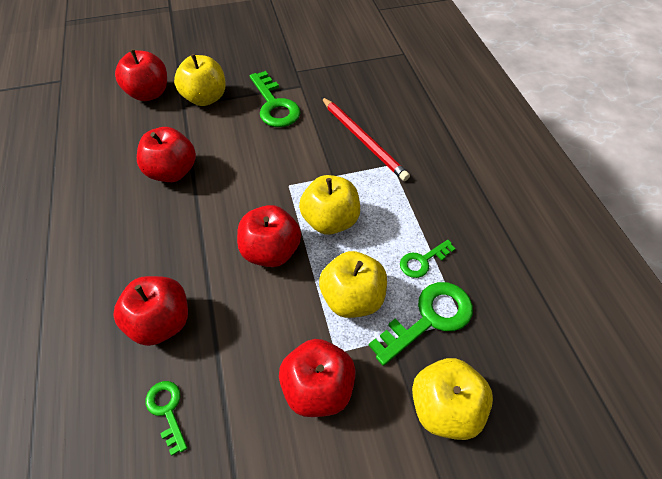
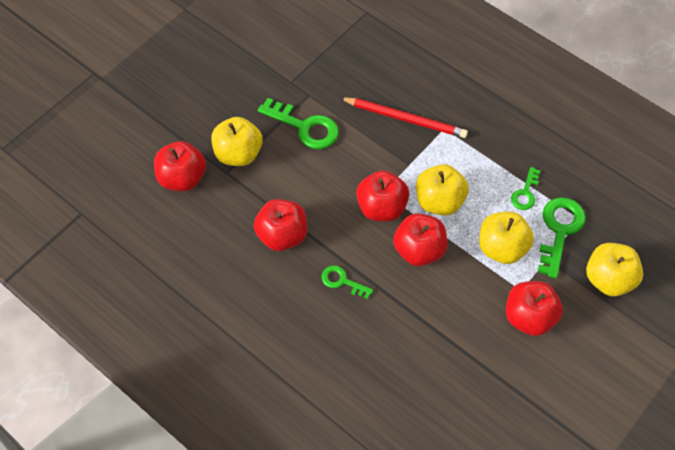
camera: 35 degrees left, 5 degrees up
red apple [113,276,188,346] -> red apple moved to [356,170,409,222]
green key [145,381,188,456] -> green key moved to [321,265,373,299]

